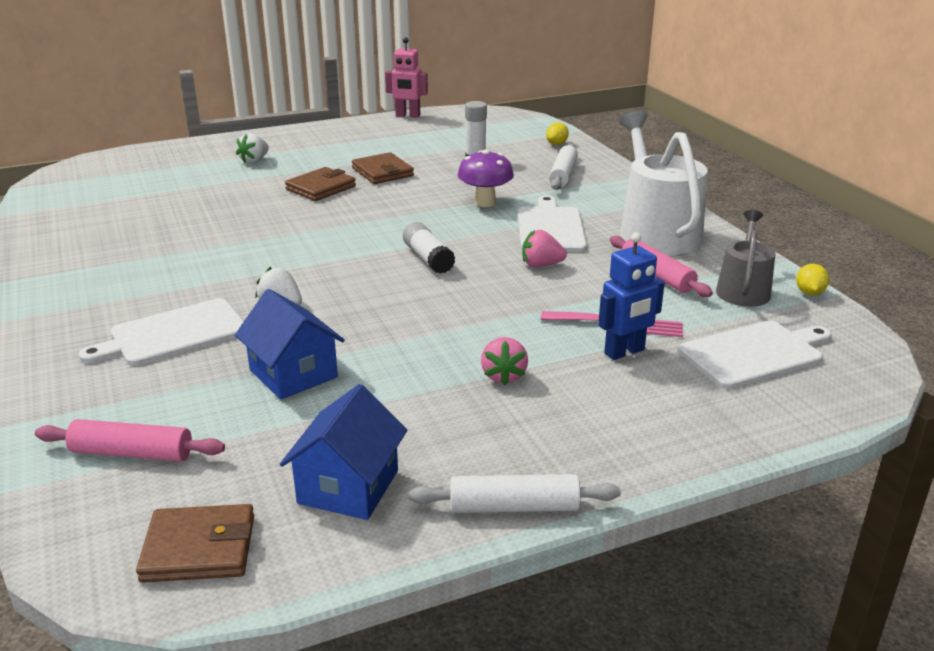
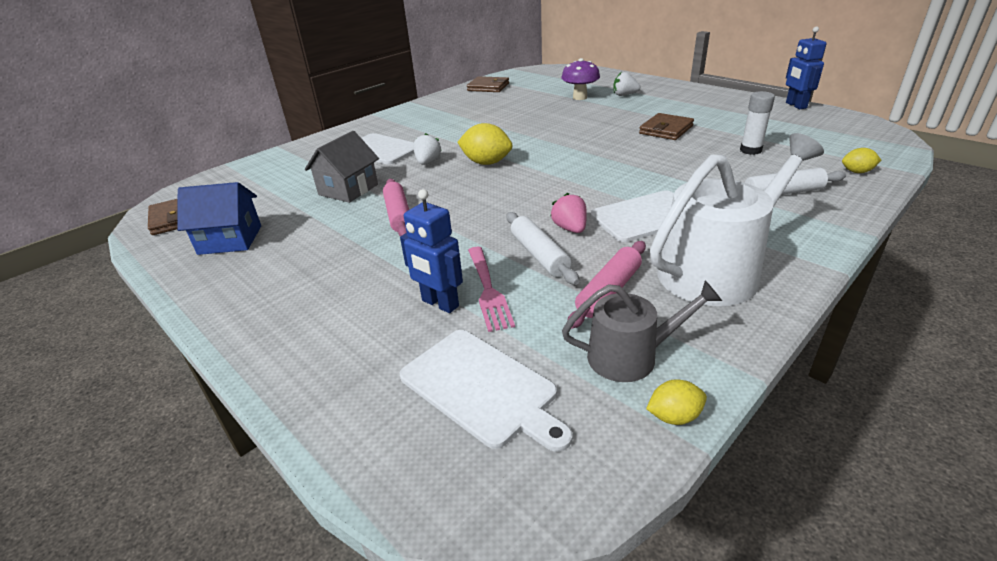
camera: 70 degrees right, 5 degrees up
pink rolling pin [35,419,225,461] -> pink rolling pin moved to [383,179,409,237]
blue house [235,289,345,400] -> grey house [305,131,379,203]
brown wallet [285,167,356,201] -> brown wallet moved to [467,76,509,92]
pink robot [385,37,428,118] -> blue robot [786,27,826,109]
white glue stick [403,222,456,274] -> none
white rolling pin [408,474,621,513] -> white rolling pin moved to [506,212,579,285]
purple mushroom [458,149,514,207] -> purple mushroom moved to [561,58,600,100]
pink strawberry [481,337,528,386] -> none
none -> yellow lemon [457,123,512,165]

